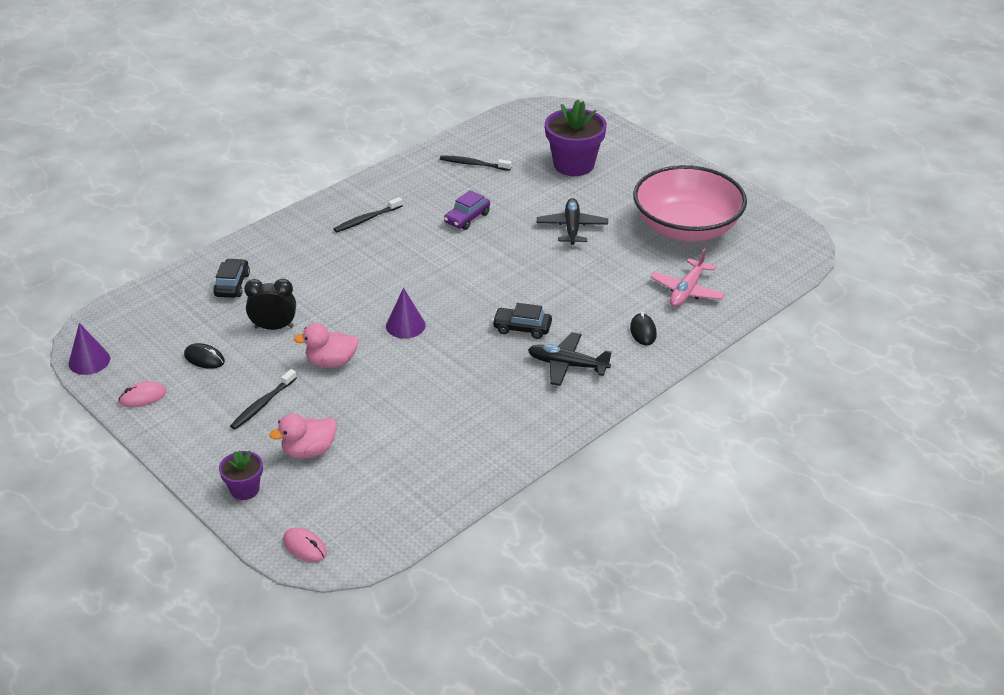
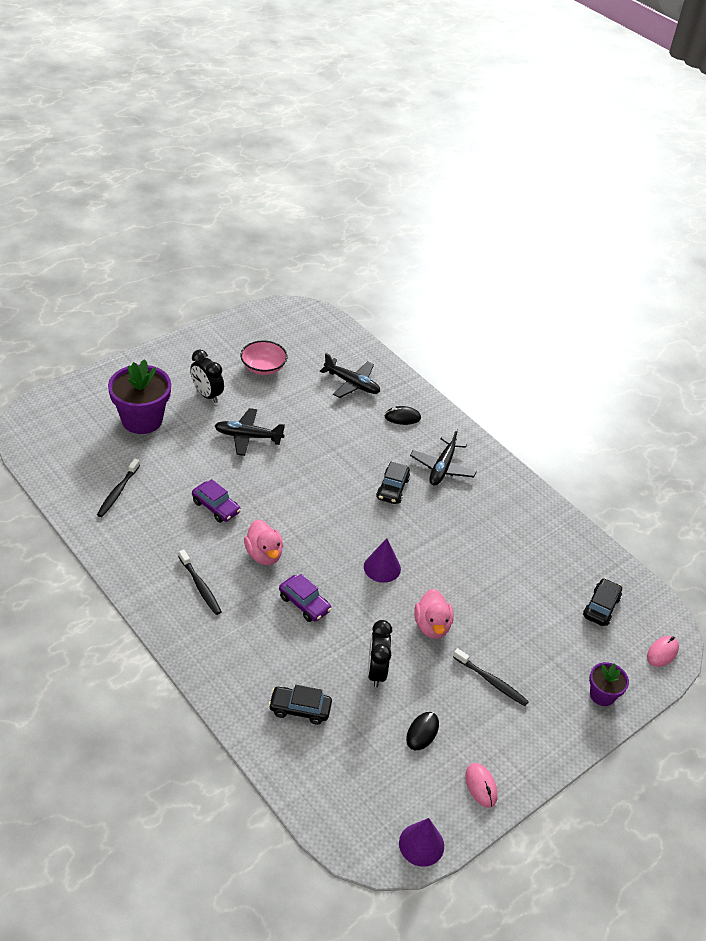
camera: 90 degrees left, 5 degrees up
pink duck [269,413,337,459] -> pink duck moved to [244,520,283,565]
pink bowl [633,165,747,241] -> pink bowl [240,341,288,375], size x0.48
pink plane [650,248,725,307] -> black plane [320,353,380,398]
none -> black clock [190,350,224,403]
none -> purple car [279,574,332,622]
none -> black car [583,578,622,626]

